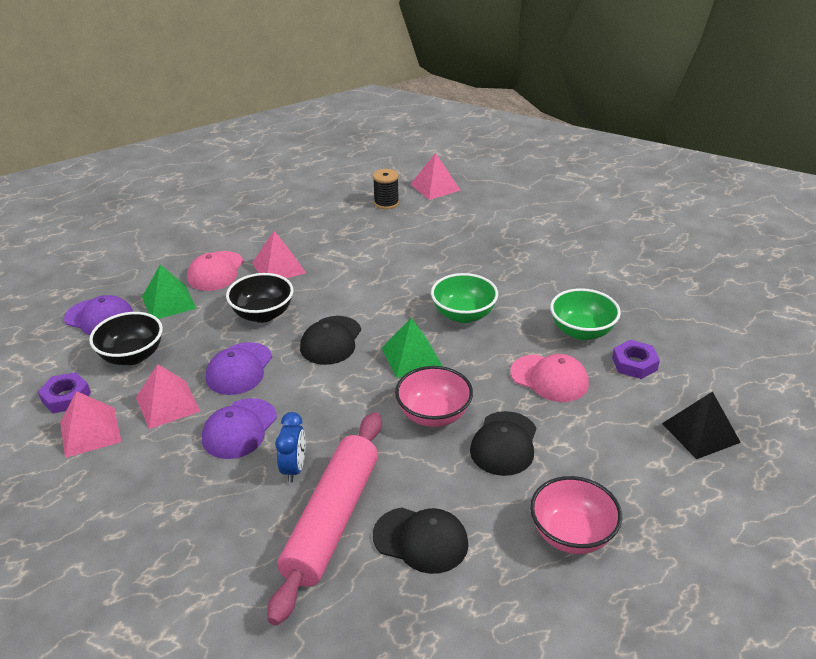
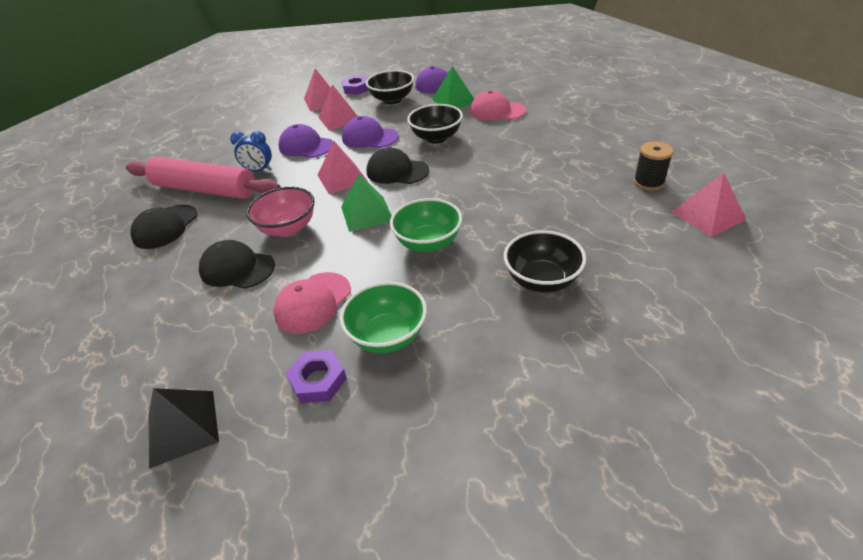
camera: 95 degrees right, 5 degrees up
pink pyramid [252,231,306,279] -> pink pyramid moved to [318,141,368,194]
pink bowl [530,476,622,554] -> none
none -> black bowl [504,230,586,293]

